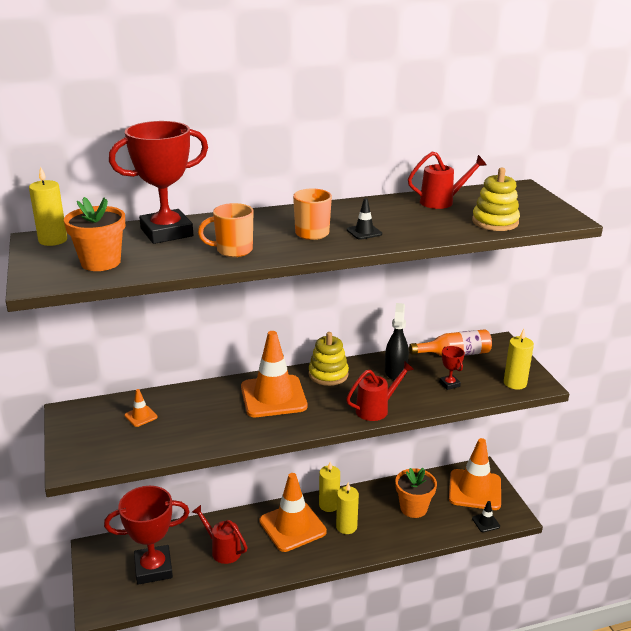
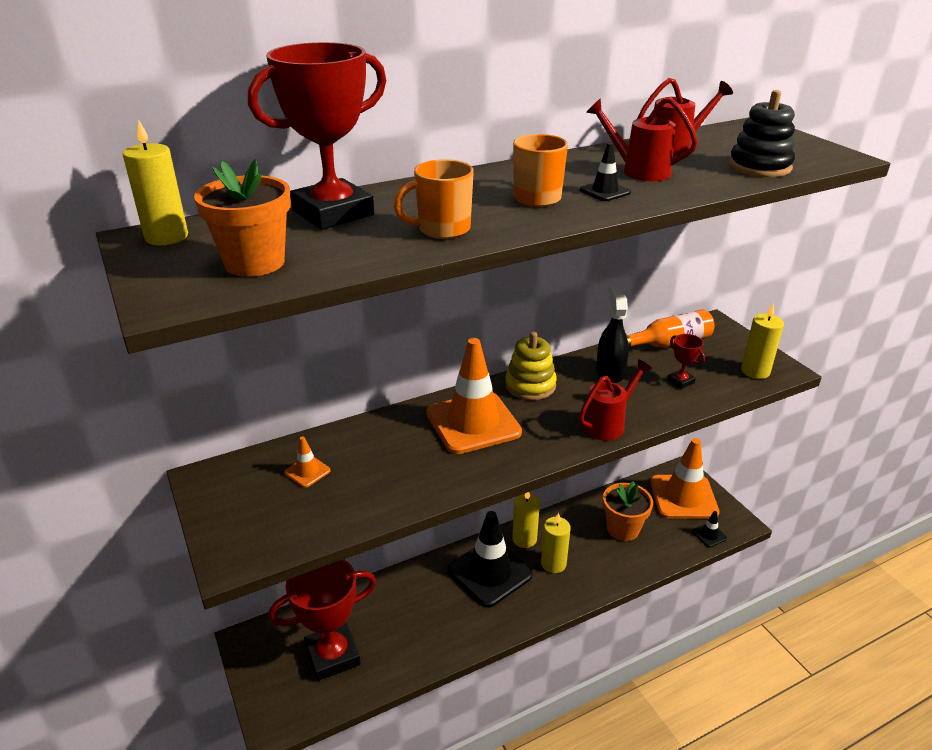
camera: 10 degrees left, 5 degrees up
red watering can [192,505,247,564] -> red watering can moved to [586,97,698,181]
orange traffic cone [259,473,327,552] -> black traffic cone [448,511,533,608]
yellow stacking toy [472,168,520,231] -> black stacking toy [729,90,795,177]

